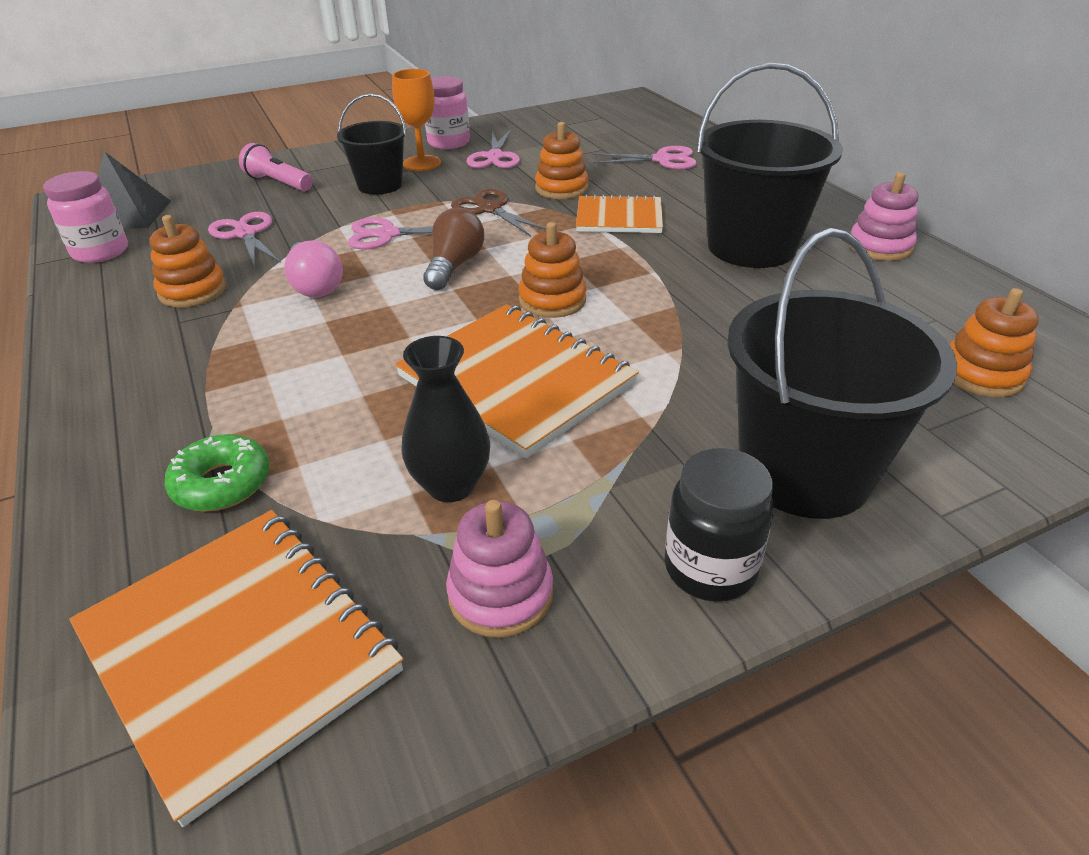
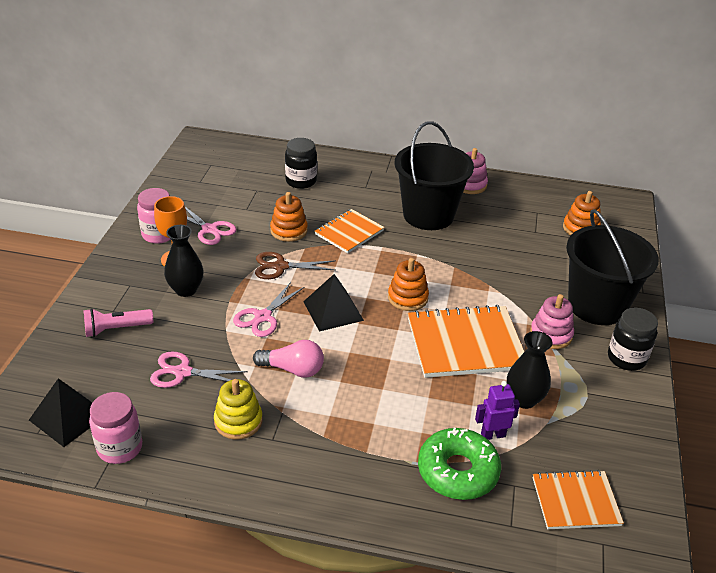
camera: 55 degrees left, 0 degrees up
orange notebook [69,510,403,827] -> orange notebook [533,470,624,529], size x0.61
orange stacking toy [149,215,226,307] -> yellow stacking toy [214,379,262,440]
green donut [164,434,270,511] -> green donut [418,428,501,500], size x1.51
black bucket [337,93,407,195] -> black vase [164,225,204,297]
brown light bulb [423,208,484,290] -> black pyramid [303,274,364,332]
pink stacking toy [446,500,553,638] -> pink stacking toy moved to [530,294,574,349]
pink scissors [592,146,697,169] -> black jar [285,138,317,189]
none -> purple robot [475,381,520,440]

